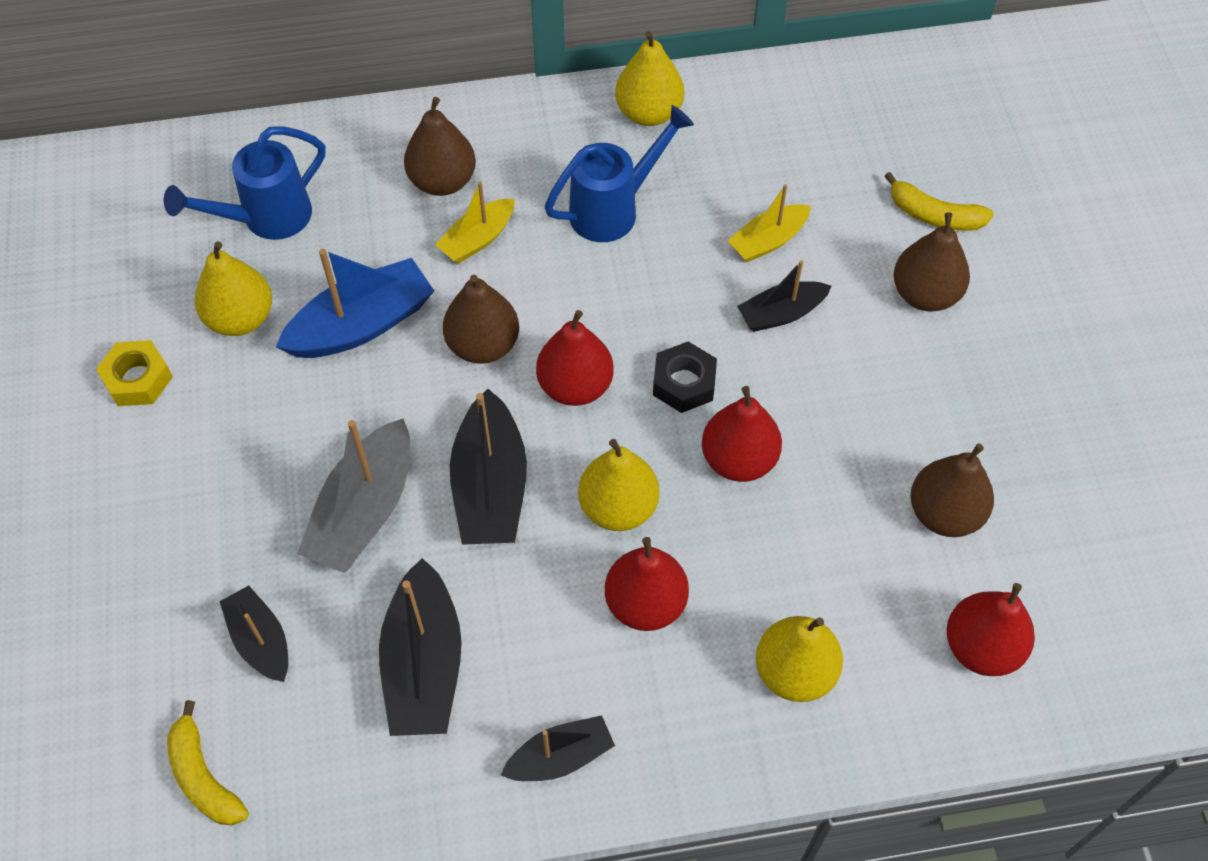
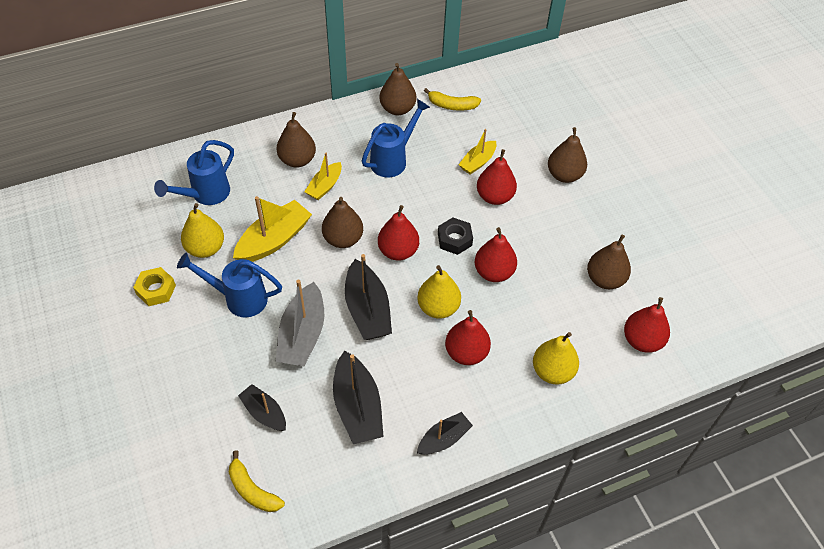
camera: 15 degrees left, 5 degrees down
blue boat [276,249,434,358] -> yellow boat [233,196,312,262]
yellow pear [615,31,684,126] -> brown pear [379,63,416,115]
black boat [737,260,831,332] -> red pear [477,149,517,205]
yellow banana [884,172,994,231] -> yellow banana moved to [424,88,481,111]
none -> blue watering can [177,253,282,317]

